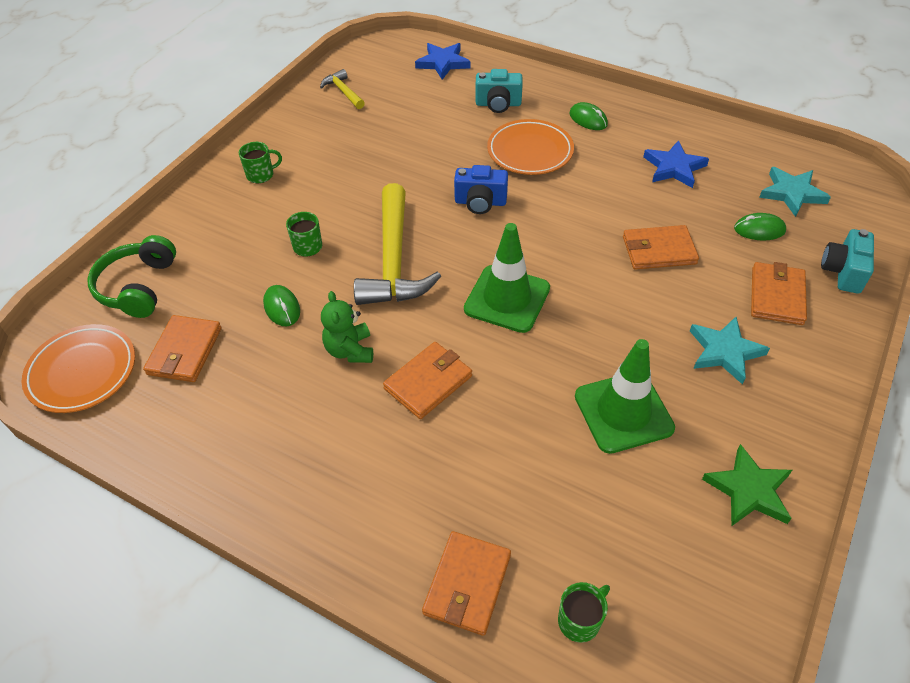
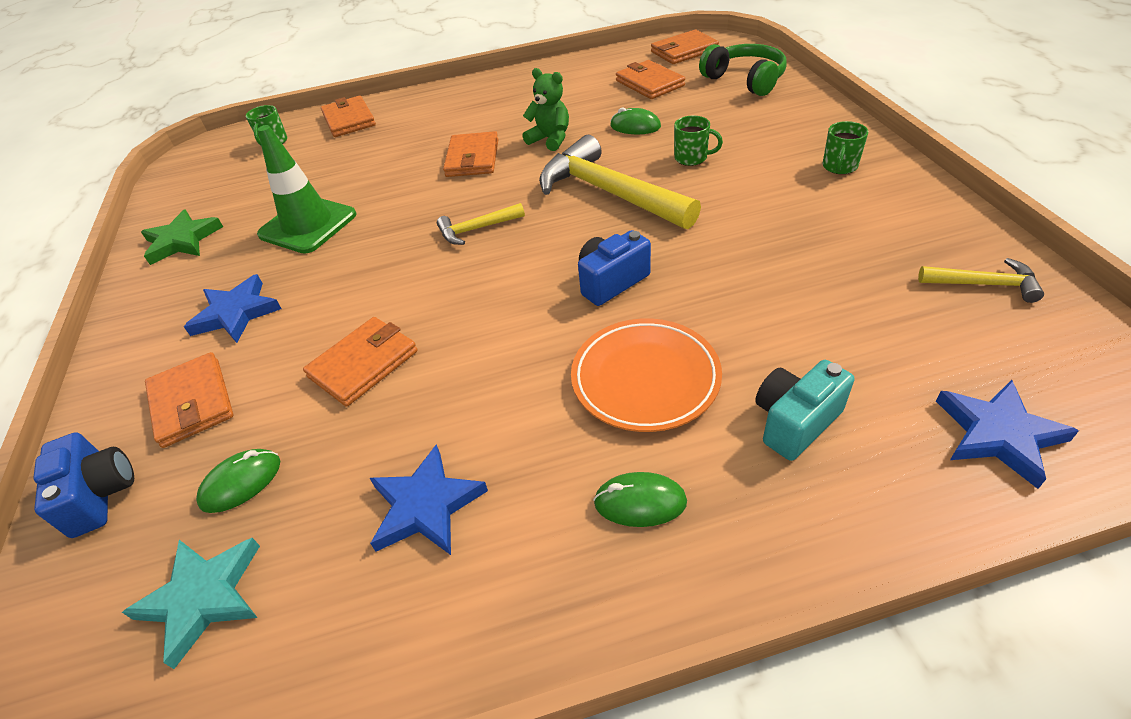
camera: 140 degrees right, 5 degrees down
orange plate [22,324,135,413] -> orange wallet [651,30,719,64]
green traffic cone [464,223,550,333] -> yellow hammer [437,203,525,245]
turquoise star [690,317,770,385] -> blue star [184,274,282,343]
turquoise camera [821,229,874,294] -> blue camera [33,432,134,538]

